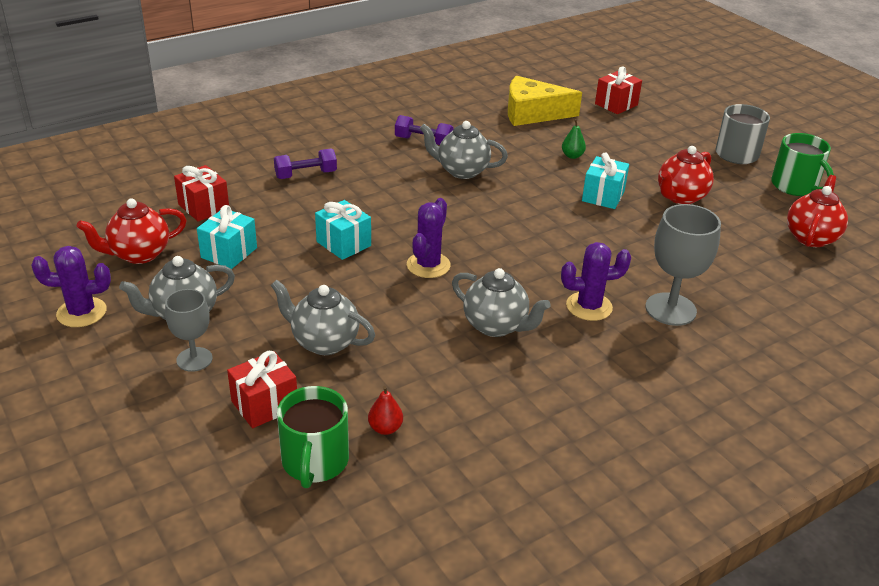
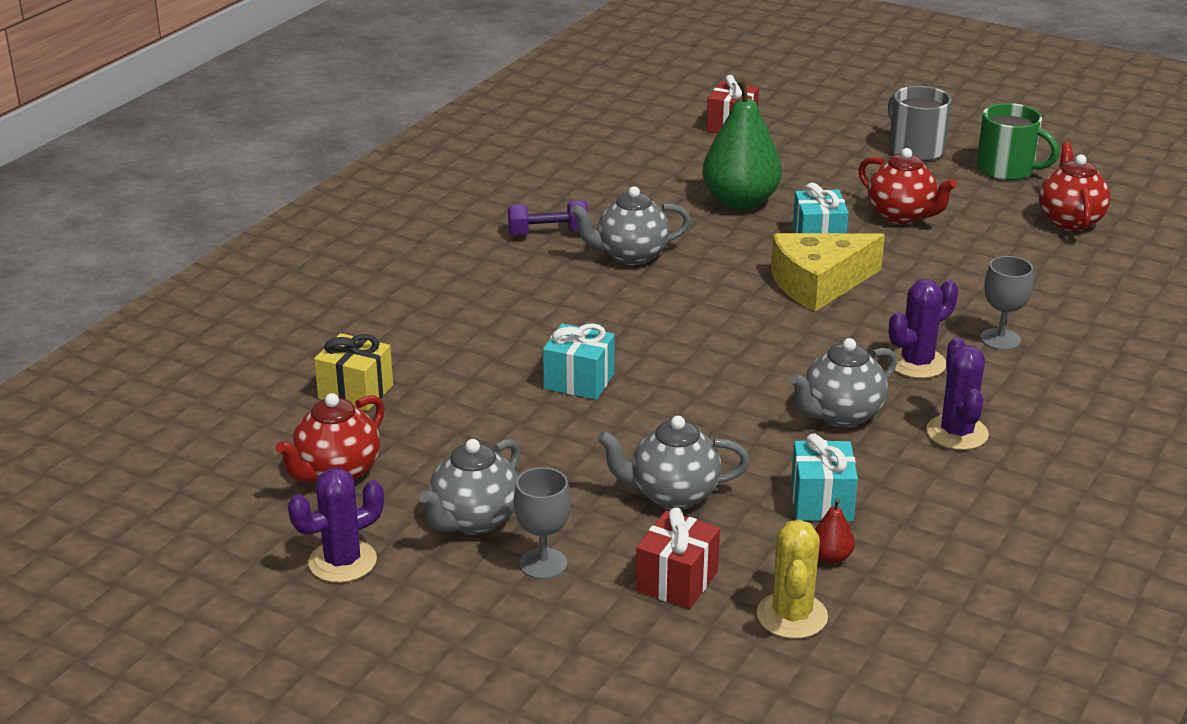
camera: 25 degrees left, 5 degrees down
red gift [174,165,229,222] -> yellow gift [314,333,393,411]
turquoise gift [197,205,257,269] -> turquoise gift moved to [791,434,858,521]
purple dumbbell [274,148,337,179] -> none
green mug [277,386,349,488] -> yellow cactus [757,519,828,639]
purple cactus [407,198,451,278] -> purple cactus moved to [926,337,989,450]
grey teapot [452,268,551,337] -> grey teapot turned 135 degrees clockwise [790,338,897,427]
yellow cheese [508,76,582,126] -> yellow cheese moved to [771,233,885,311]
green pear [562,119,586,159] -> green pear [702,77,782,210], size x2.45
grey goblet [645,204,721,326] -> grey goblet [981,256,1033,350], size x0.64
red teapot [658,146,714,204] -> red teapot turned 60 degrees counterclockwise [858,148,957,224]

